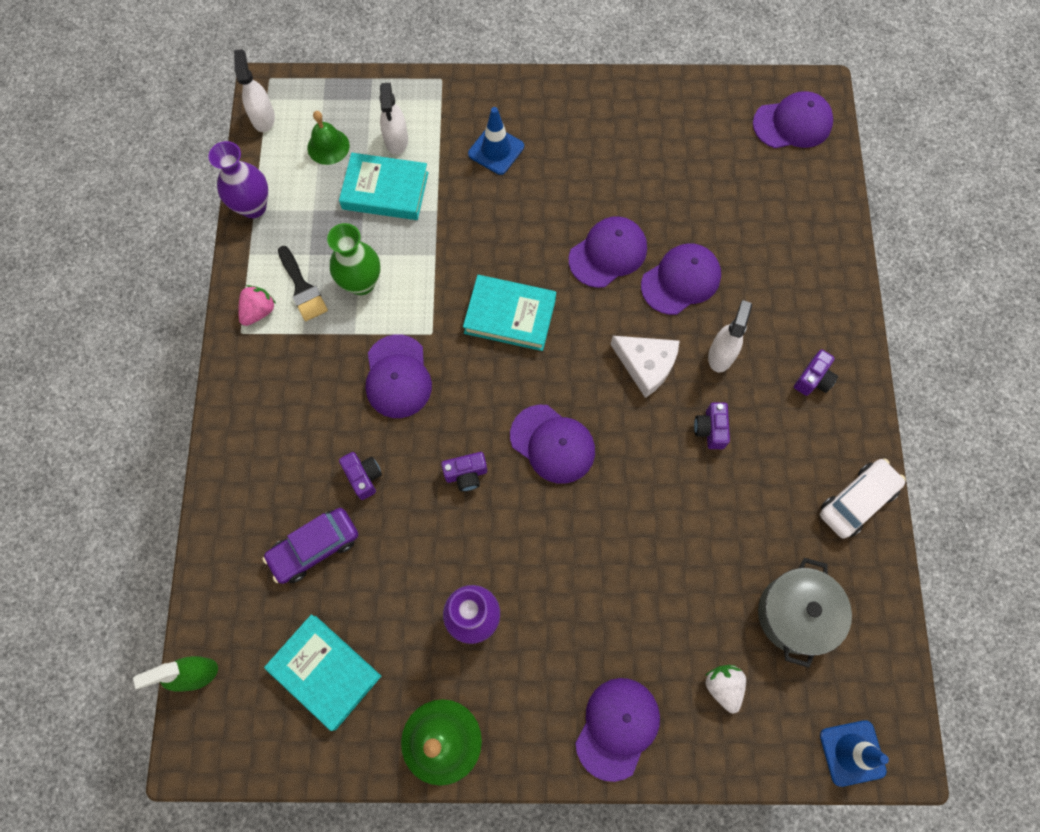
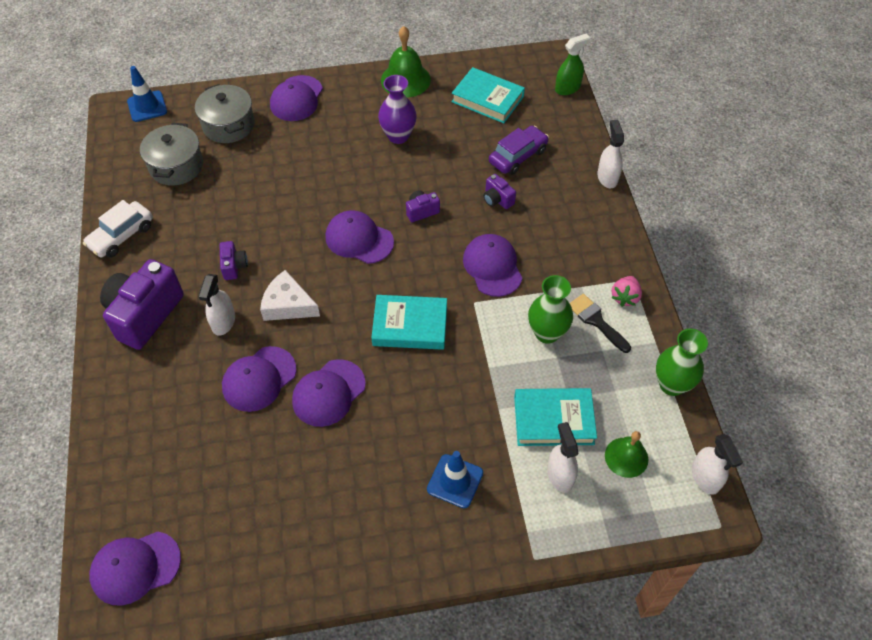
camera: 170 degrees right, 15 degrees down
purple vase [208,141,269,218] -> green vase [656,328,708,396]
white strawberry [705,665,746,713] -> grey pot [195,84,255,143]
purple camera [794,350,838,396] -> purple camera [100,259,184,350], size x2.19
none -> white spray bottle [597,120,624,188]

